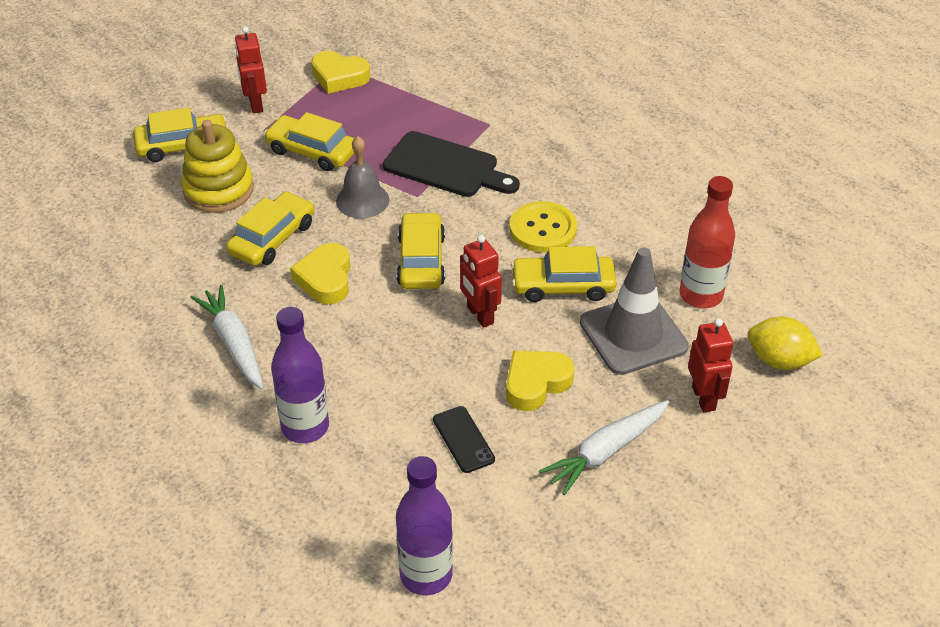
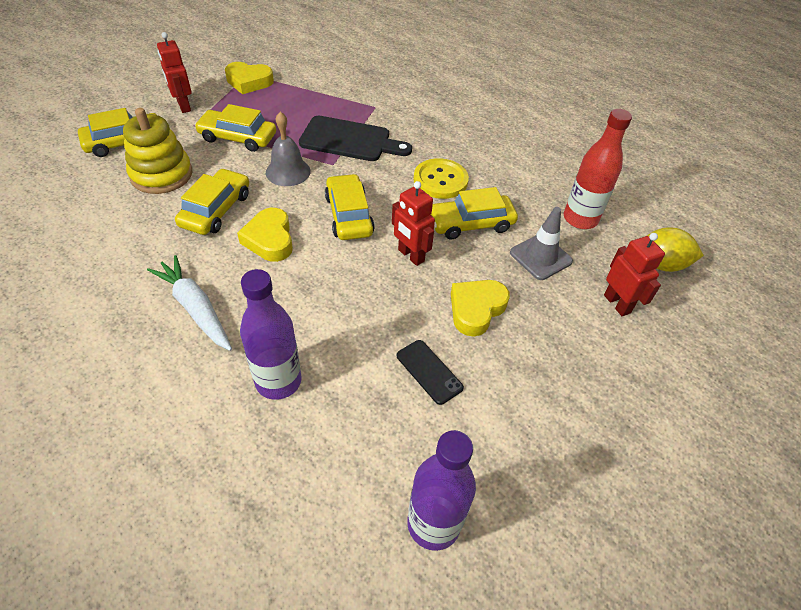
camera: 15 degrees left, 5 degrees up
white carrot [539,400,669,495] -> none
grey traffic cone [580,247,689,375] -> grey traffic cone [510,207,573,280], size x0.66

